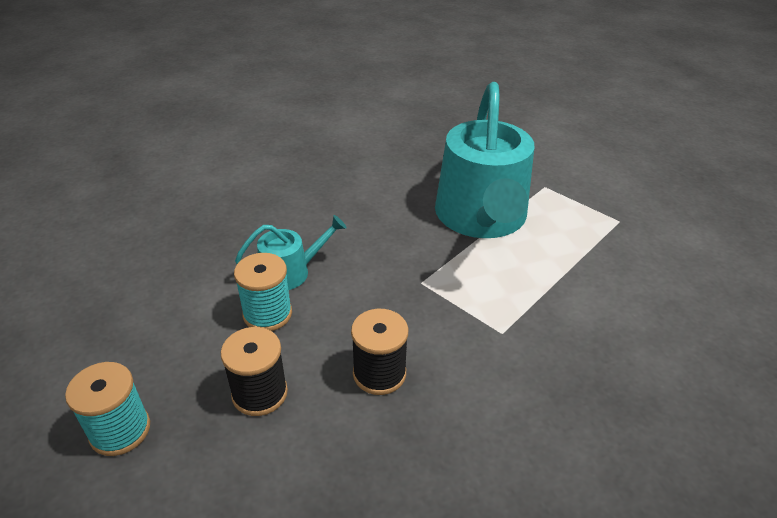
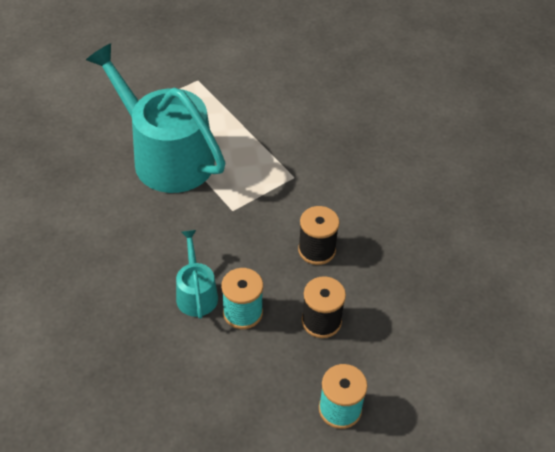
camera: 80 degrees left, 10 degrees up
turquoise watering can [435,82,534,238] -> turquoise watering can turned 150 degrees counterclockwise [86,44,226,193]

